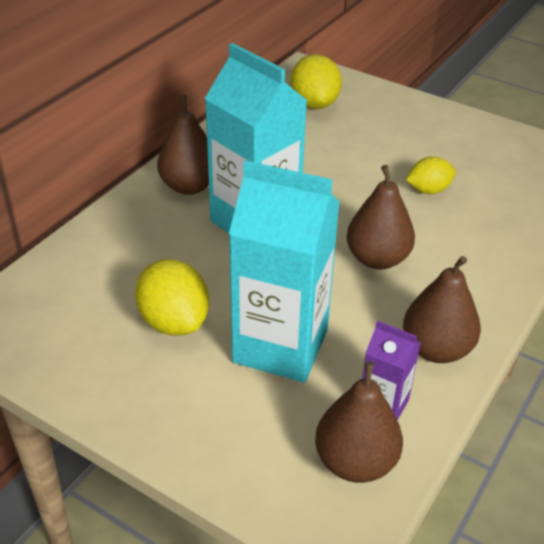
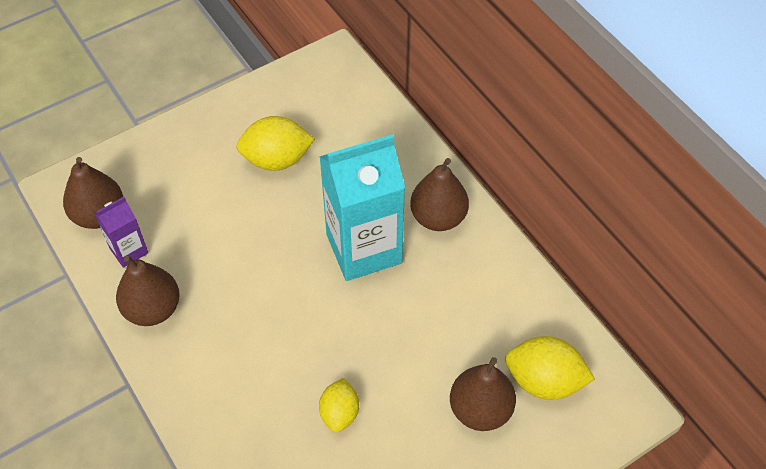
camera: 115 degrees right, 15 degrees up
turquoise carton [229,160,340,382] -> none
brown pear [347,165,415,269] -> brown pear moved to [450,357,516,431]

